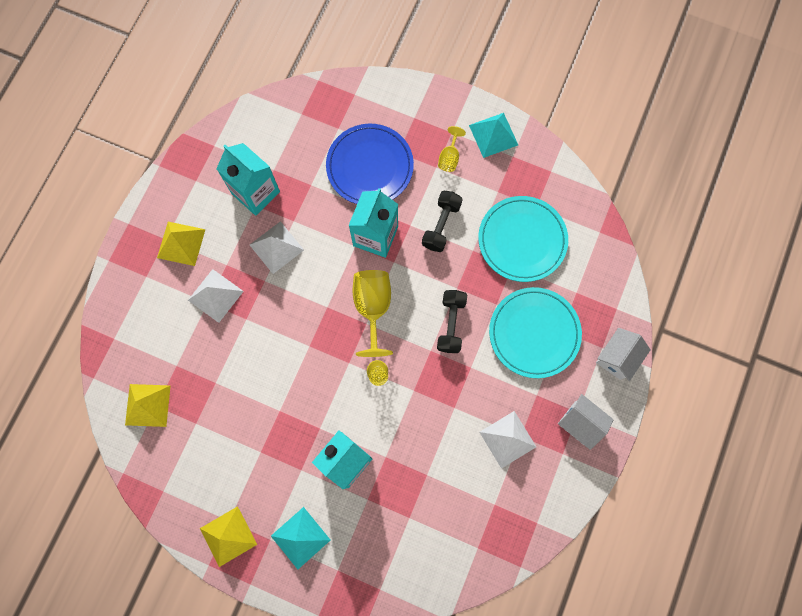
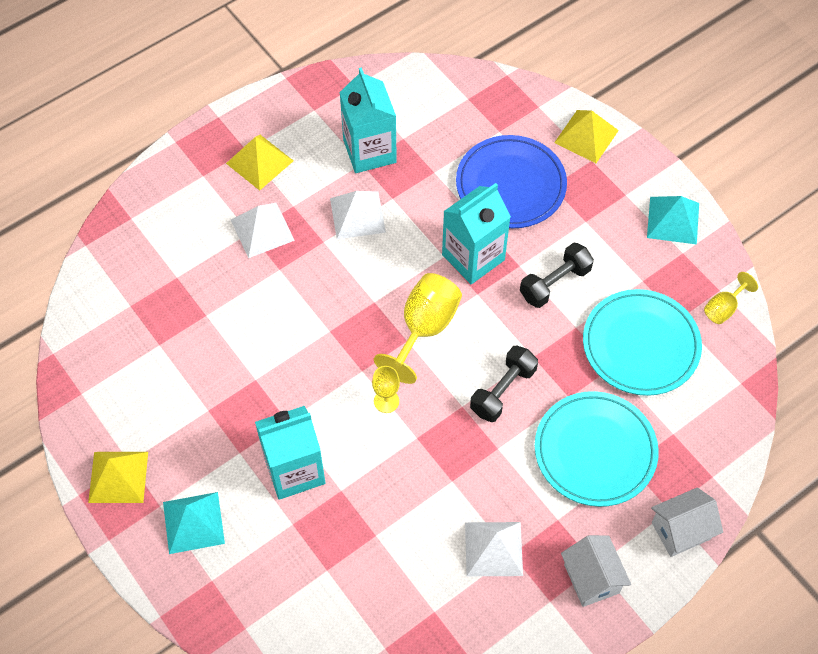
camera: 30 degrees right, 15 degrees down
yellow pyramid [125,384,171,427] -> yellow pyramid moved to [554,110,619,163]
yellow goblet [438,126,466,172] -> yellow goblet moved to [704,272,758,324]

